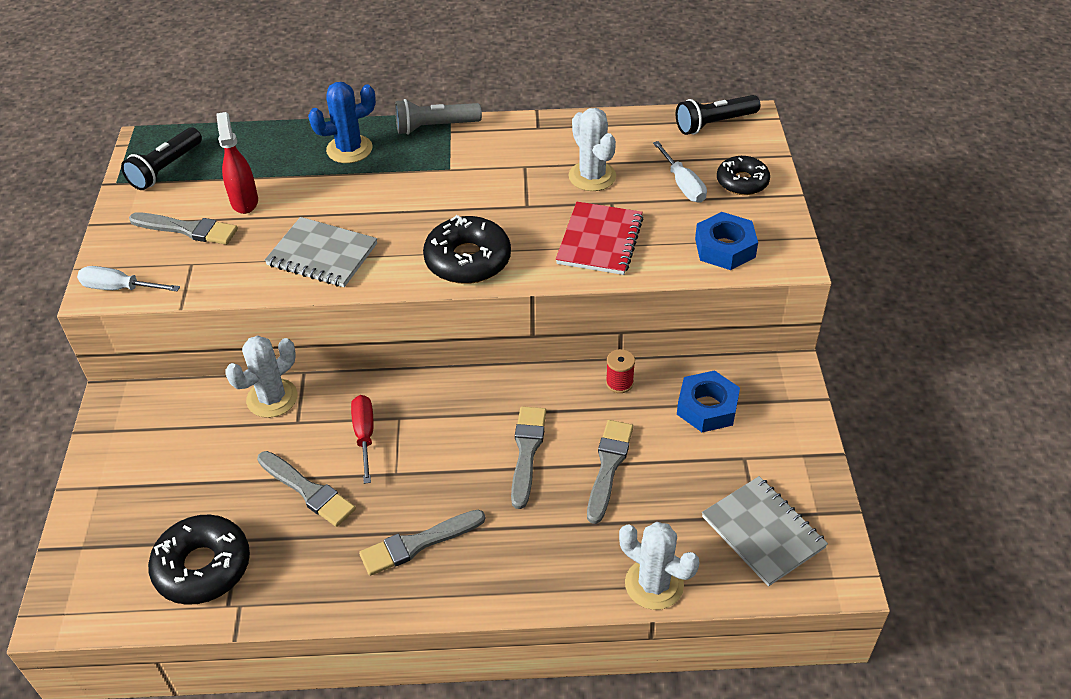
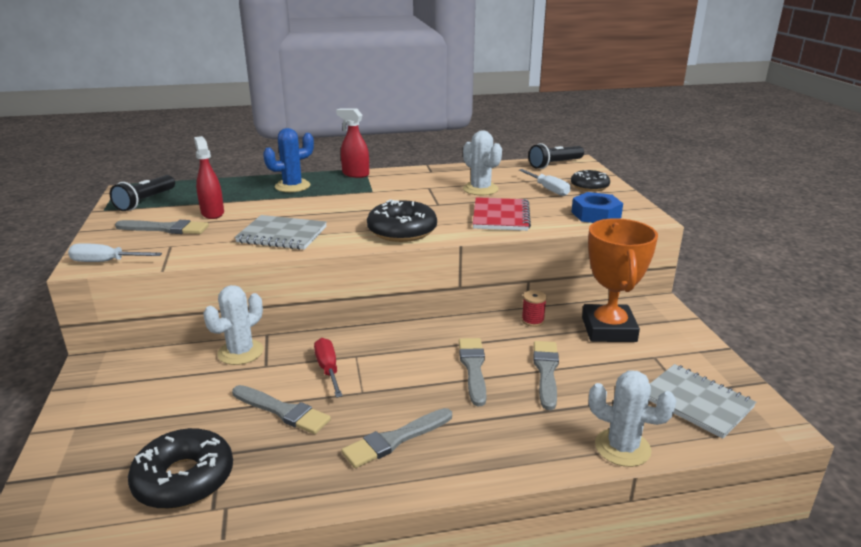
camera: 10 degrees left, 20 degrees down
grey flashlight [395,99,482,135] -> red spray bottle [336,108,369,178]
blue nut [677,370,740,432] -> orange trophy [582,218,658,342]

